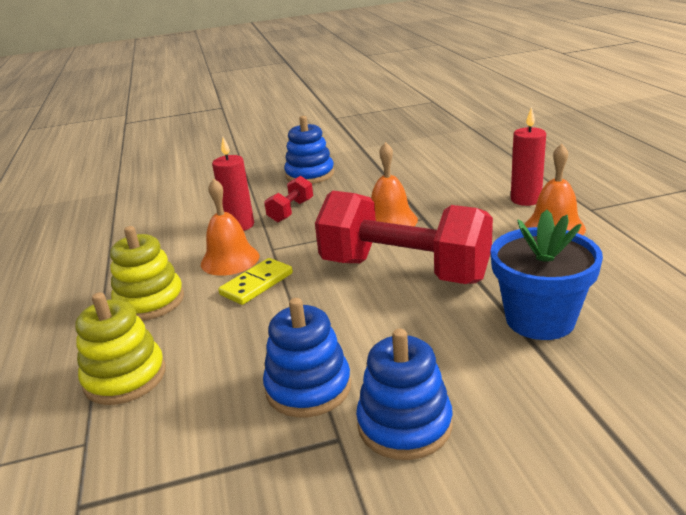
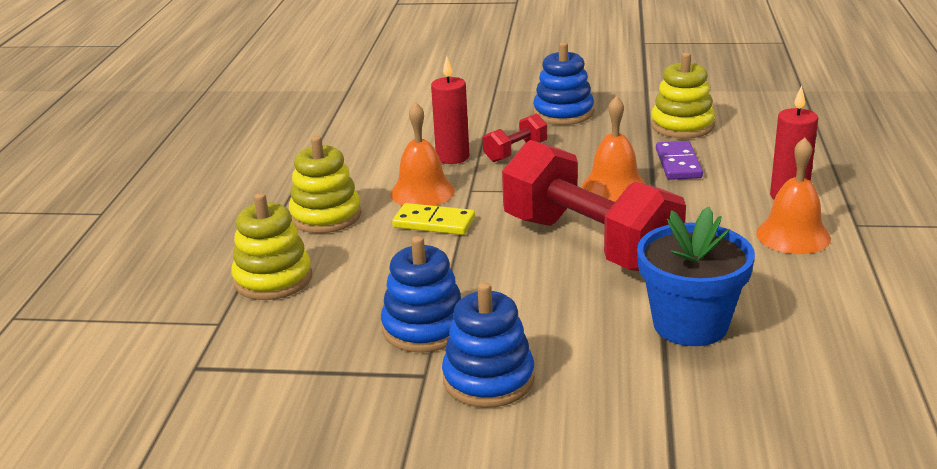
camera: 20 degrees right, 0 degrees up
yellow domino [218,258,293,305] -> yellow domino turned 45 degrees clockwise [392,203,475,235]
none -> yellow stacking toy [651,52,715,139]
none -> purple domino [656,141,703,180]

